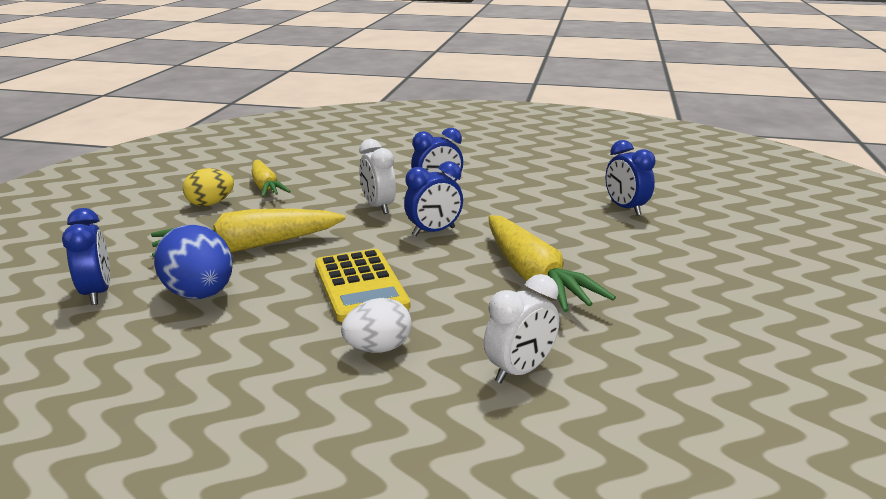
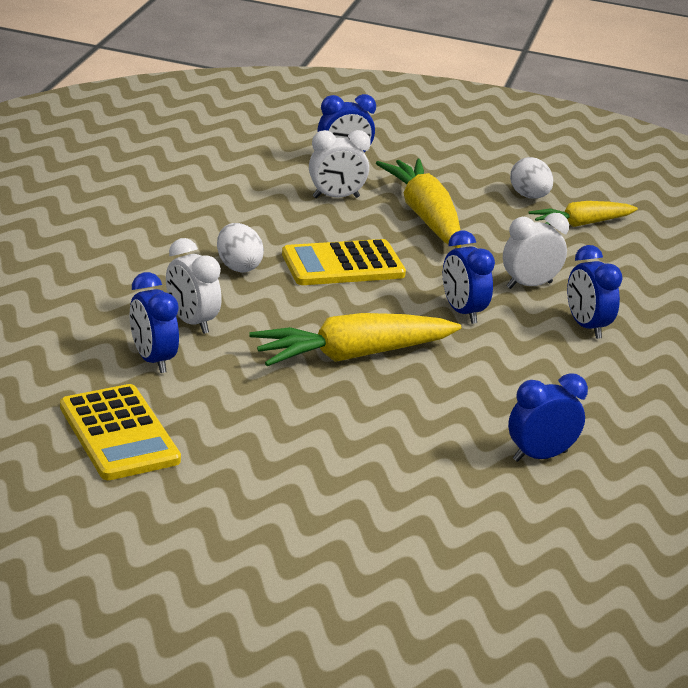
camera: 90 degrees right, 5 degrees up
blue egg [154,225,233,299] -> white clock [309,130,371,198]
yellow egg [183,168,234,206] -> white egg [510,157,553,199]
none -> yellow calculator [60,384,181,480]
none -> blue clock [129,272,179,373]

